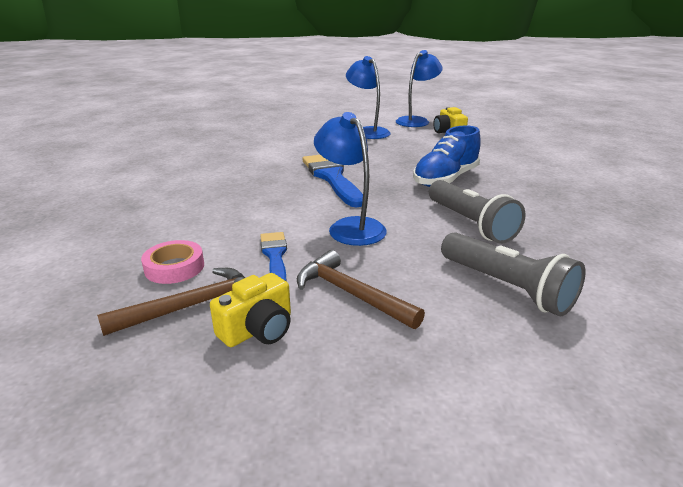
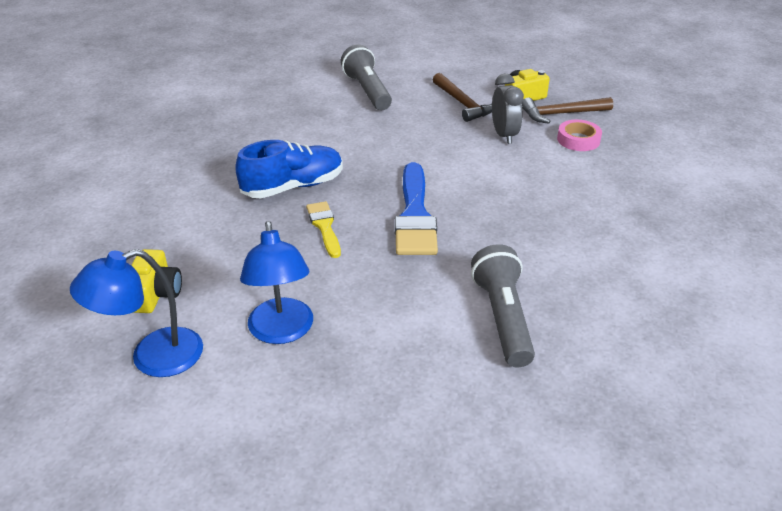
camera: 160 degrees left, 10 degrees up
blue brush [260,232,287,281] -> grey clock [492,74,524,144]
blue lamp [314,112,387,246] -> none
grey flashlight [429,180,525,244] -> grey flashlight moved to [471,244,535,367]
none -> yellow brush [306,201,341,258]

